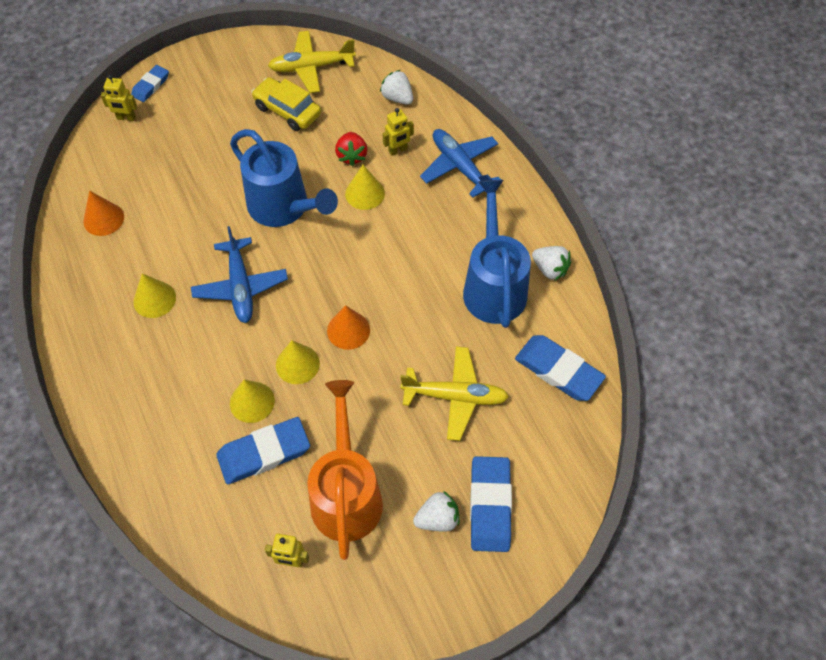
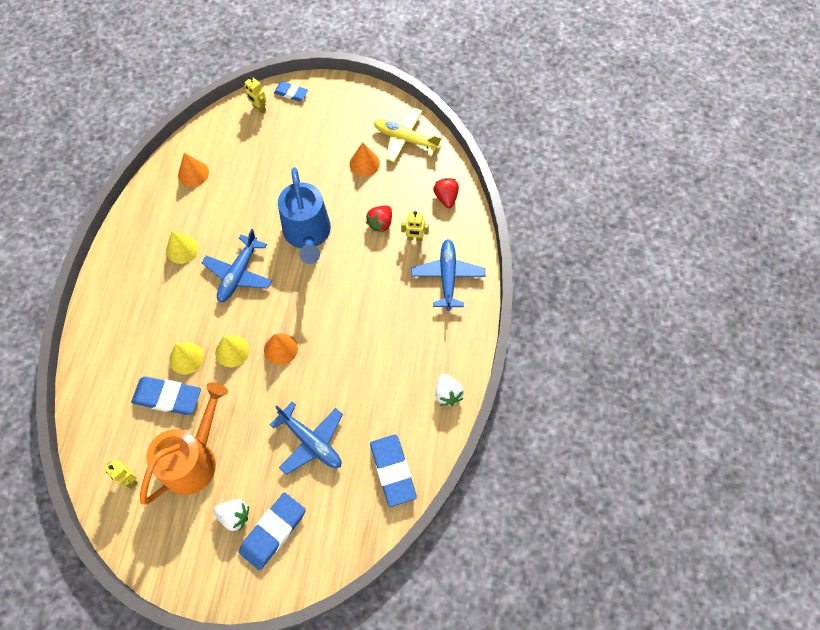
camera: 35 degrees right, 5 degrees up
blue eraser [131,65,169,102] -> blue eraser turned 45 degrees clockwise [274,81,308,101]
yellow car [251,77,321,131] -> orange cone [349,142,380,177]
yellow cone [345,165,385,210] -> none
white strawberry [380,70,413,105] -> red strawberry [433,178,459,208]
yellow plane [400,347,509,441] -> blue plane [269,402,343,475]
blue watering can [463,180,531,328] -> none

